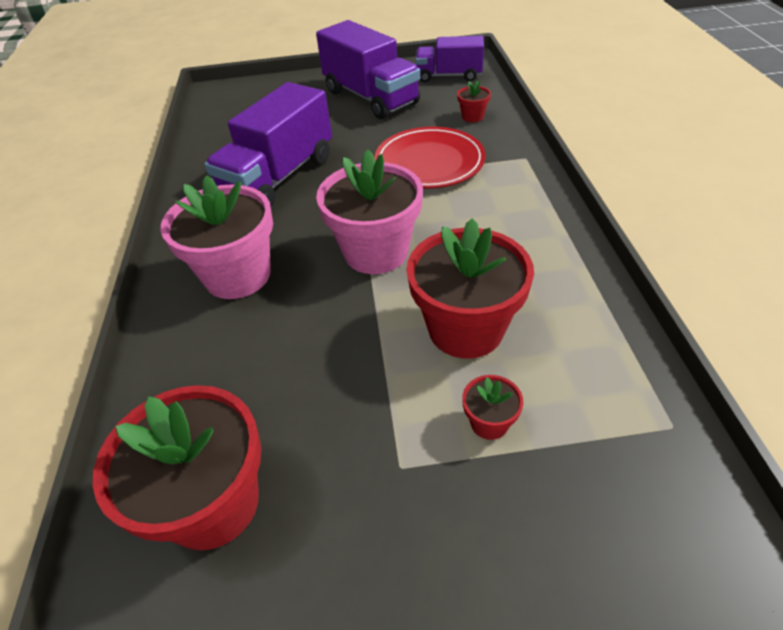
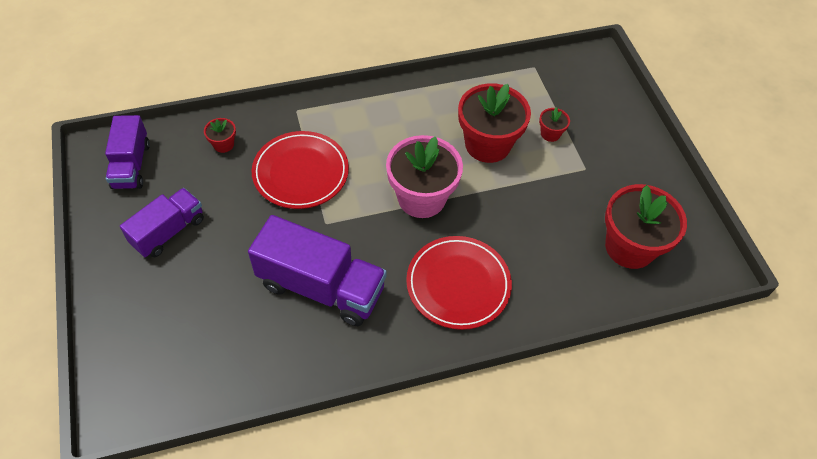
camera: 105 degrees left, 10 degrees up
pink flower pot [161,175,273,299] -> red plate [406,236,512,330]
purple truck [316,20,420,119] -> purple truck [120,188,204,257], size x0.62

